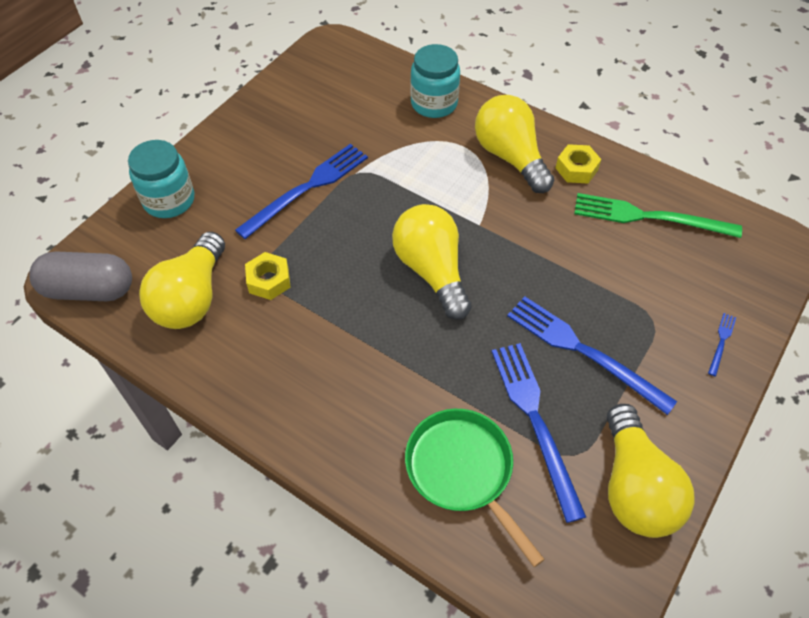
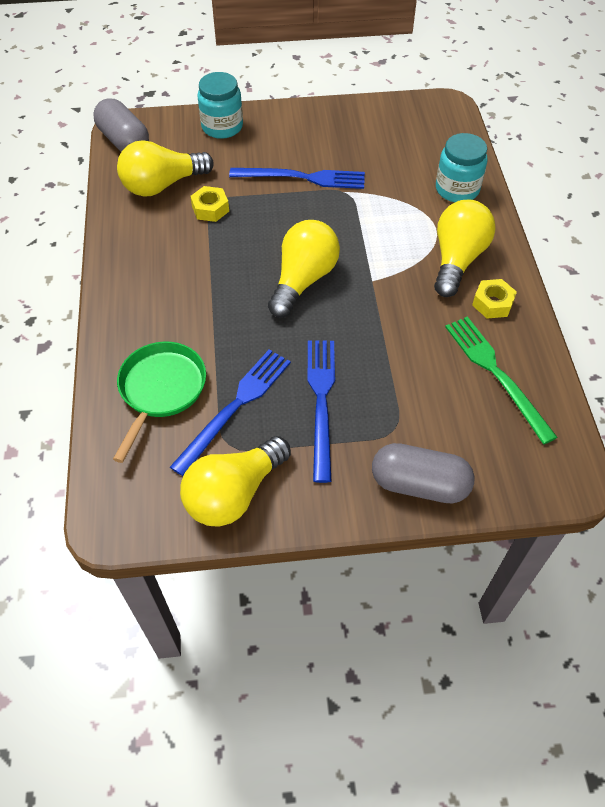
camera: 50 degrees right, 0 degrees up
blue fork [708,313,736,376] -> grey capsule [372,443,475,504]

